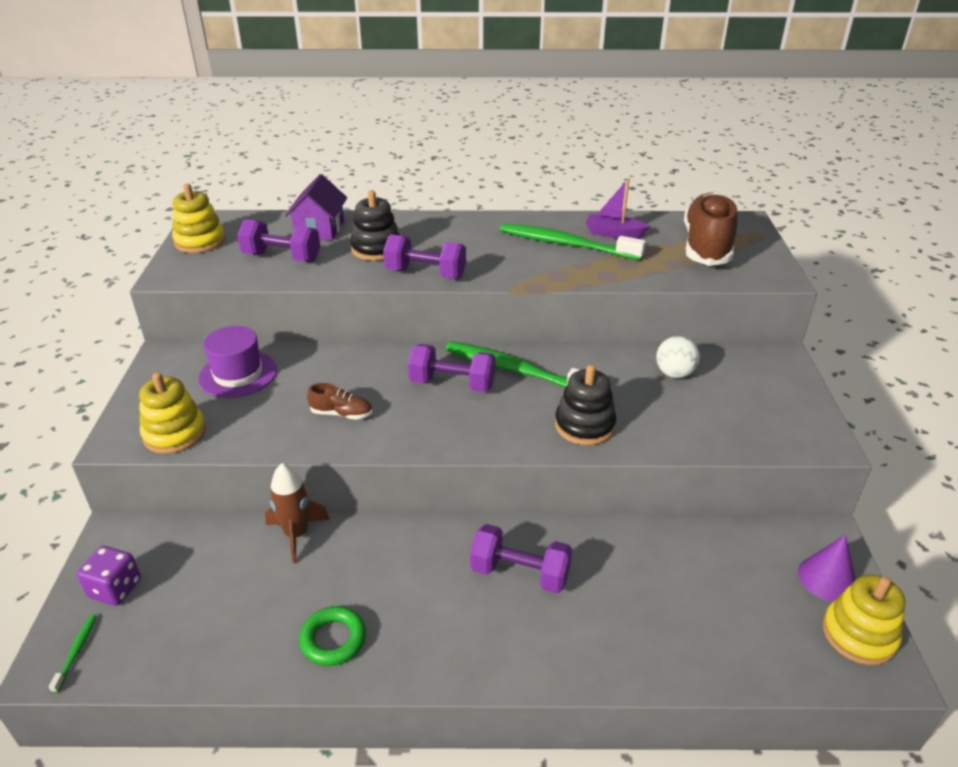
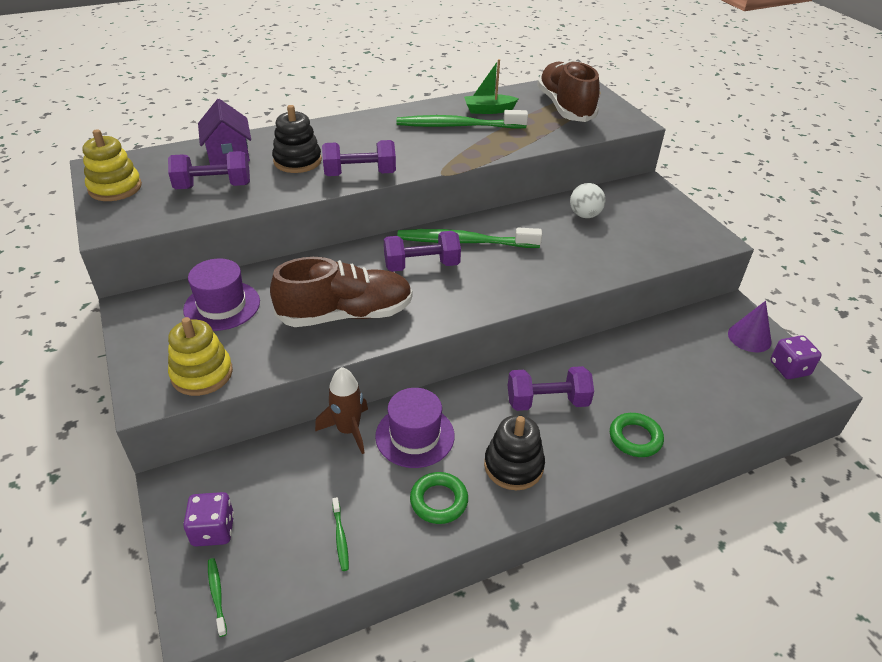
camera: 25 degrees left, 5 degrees up
brown shoe [307,383,372,420] -> brown shoe [270,257,413,327], size x2.25
black stacking toy [555,365,616,445] -> black stacking toy moved to [484,415,545,490]
purple boat [586,179,650,239] -> green boat [464,59,519,114]
yellow stacking toy [823,575,905,665] -> purple dice [770,335,822,379]
none -> green toothbrush [332,497,349,571]
none -> purple hat [375,388,455,468]
none -> green ring [610,413,664,457]

